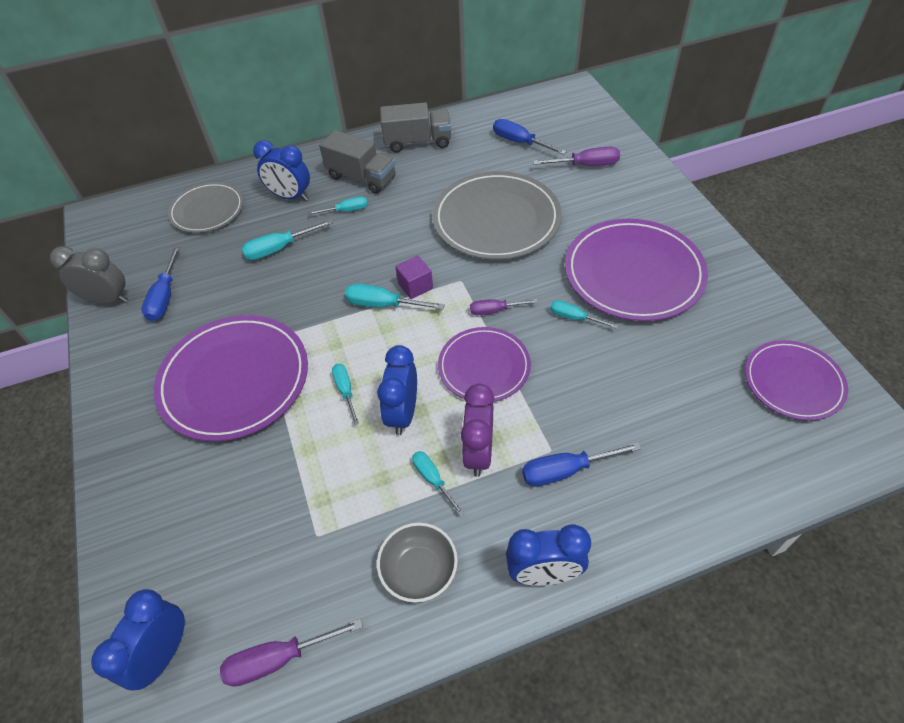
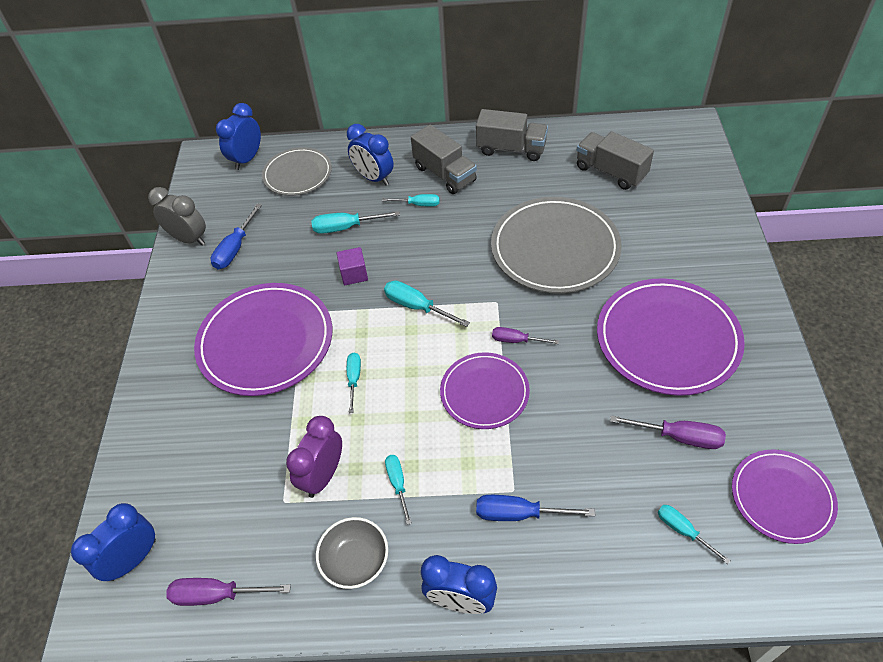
camera: 20 degrees right, 0 degrees up
blue clock [377,345,417,435] -> blue clock moved to [216,103,261,170]
purple cube [395,255,433,299] -> purple cube moved to [337,247,368,285]
purple clock [461,384,495,477] -> purple clock moved to [286,416,342,498]
blue screwdriver [493,119,567,155] -> grey truck [577,131,654,190]
purple screwdriver [533,147,620,166] -> purple screwdriver moved to [610,415,726,449]
turquoise screwdriver [550,300,618,329] -> turquoise screwdriver moved to [658,505,731,564]

